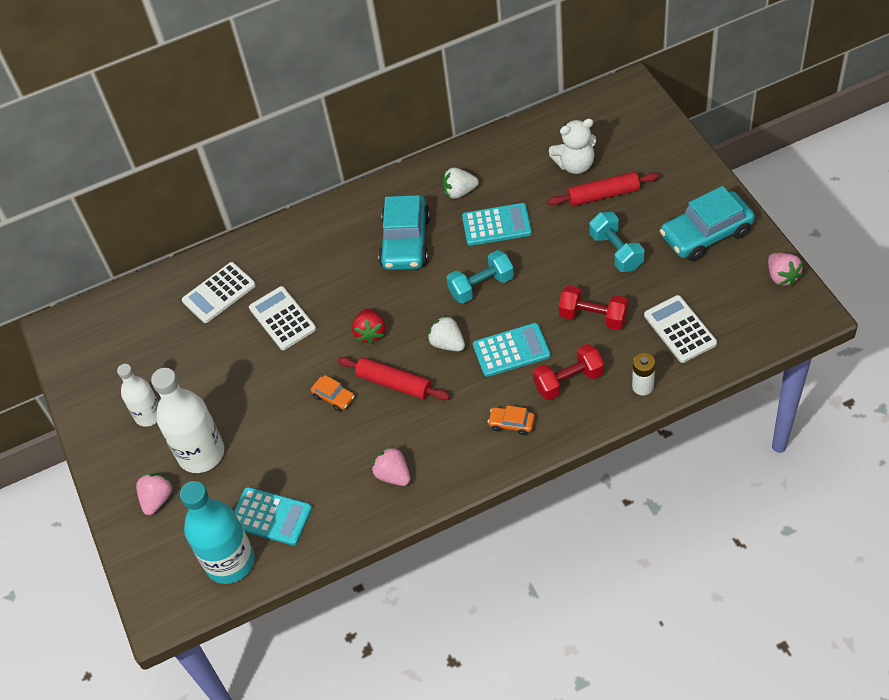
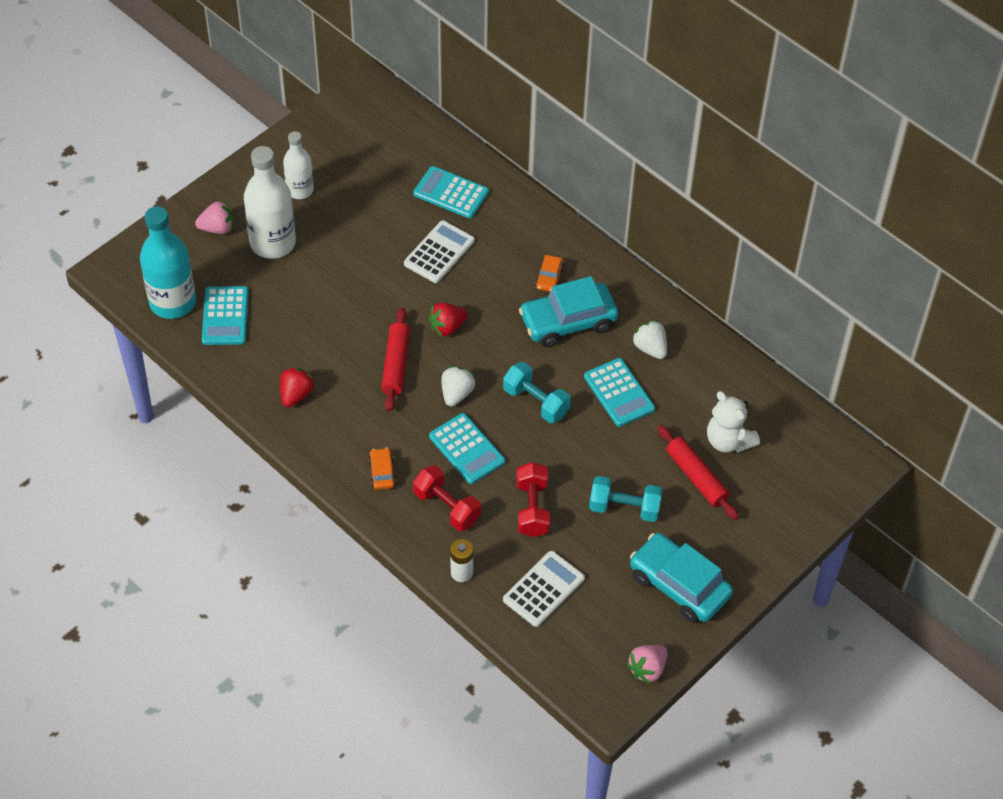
camera: 60 degrees right, 0 degrees up
white calculator [182,262,256,323] -> turquoise calculator [413,166,489,218]
orange car [311,375,355,411] -> orange car moved to [535,255,564,292]
pink strawberry [371,446,410,486] -> red strawberry [280,367,315,407]
turquoise dumbbell [589,212,644,272] -> turquoise dumbbell turned 60 degrees clockwise [589,476,663,522]

